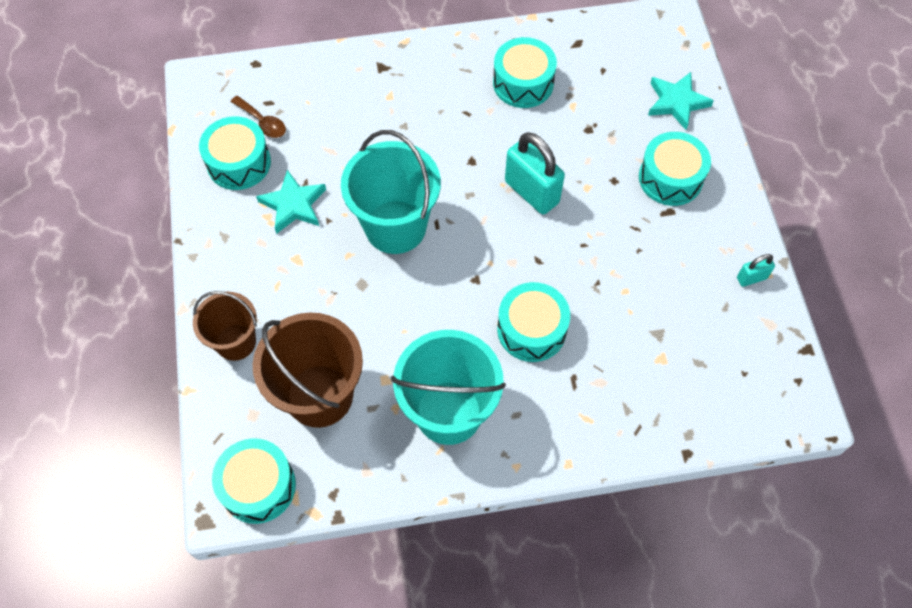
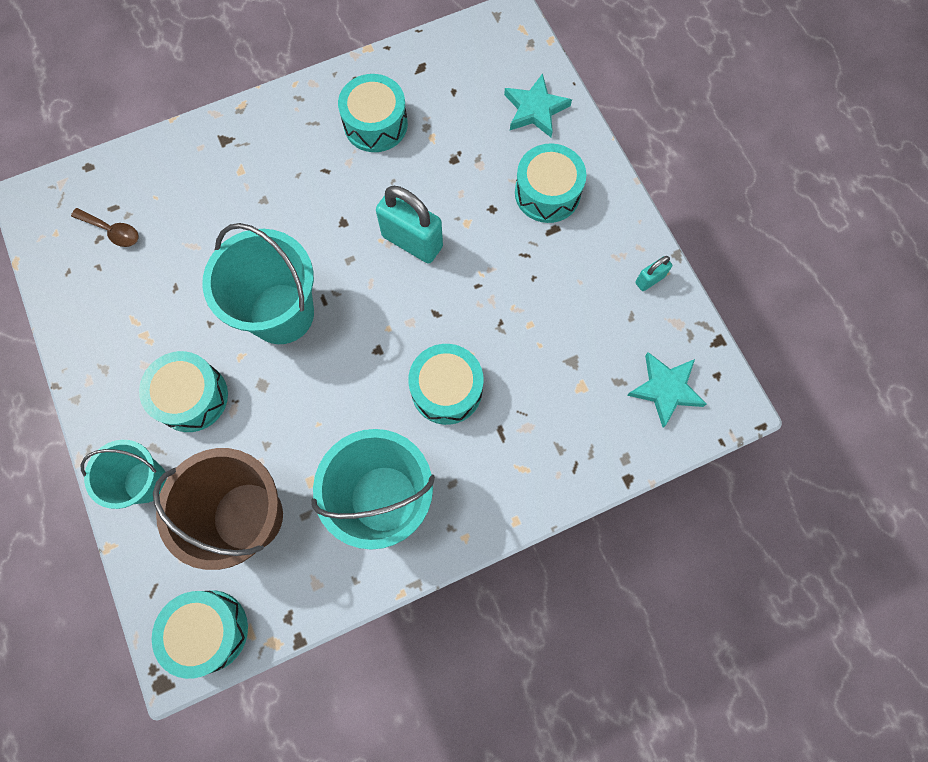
camera: 15 degrees left, 10 degrees up
brown bucket [193,291,257,361] -> turquoise bucket [81,440,167,509]
turquoise drum [199,116,271,190] -> turquoise drum moved to [139,351,228,432]
turquoise star [256,170,326,234] -> turquoise star moved to [627,352,707,428]

